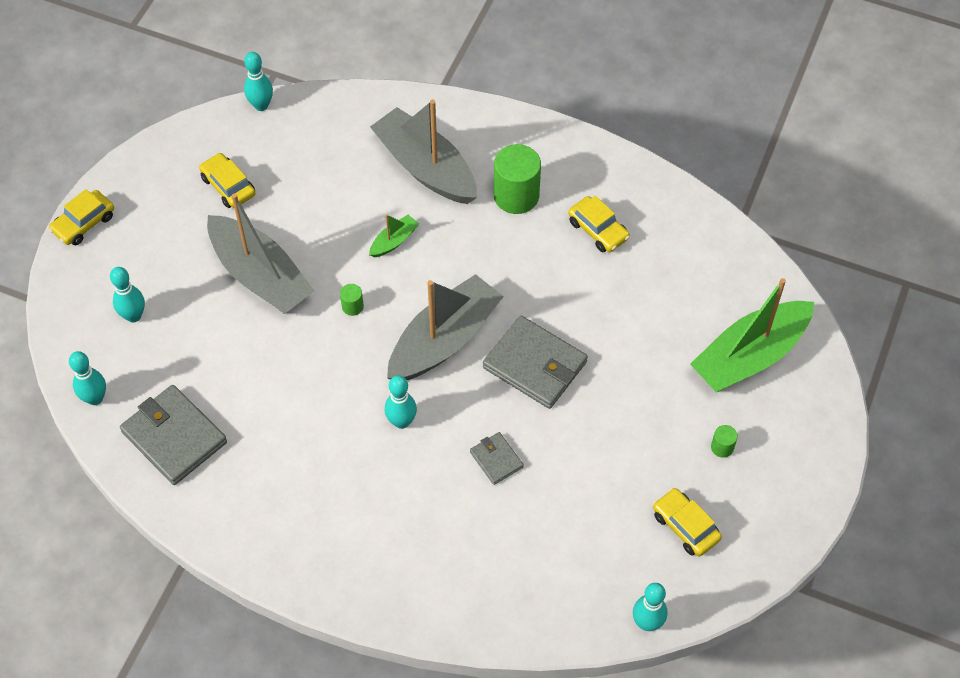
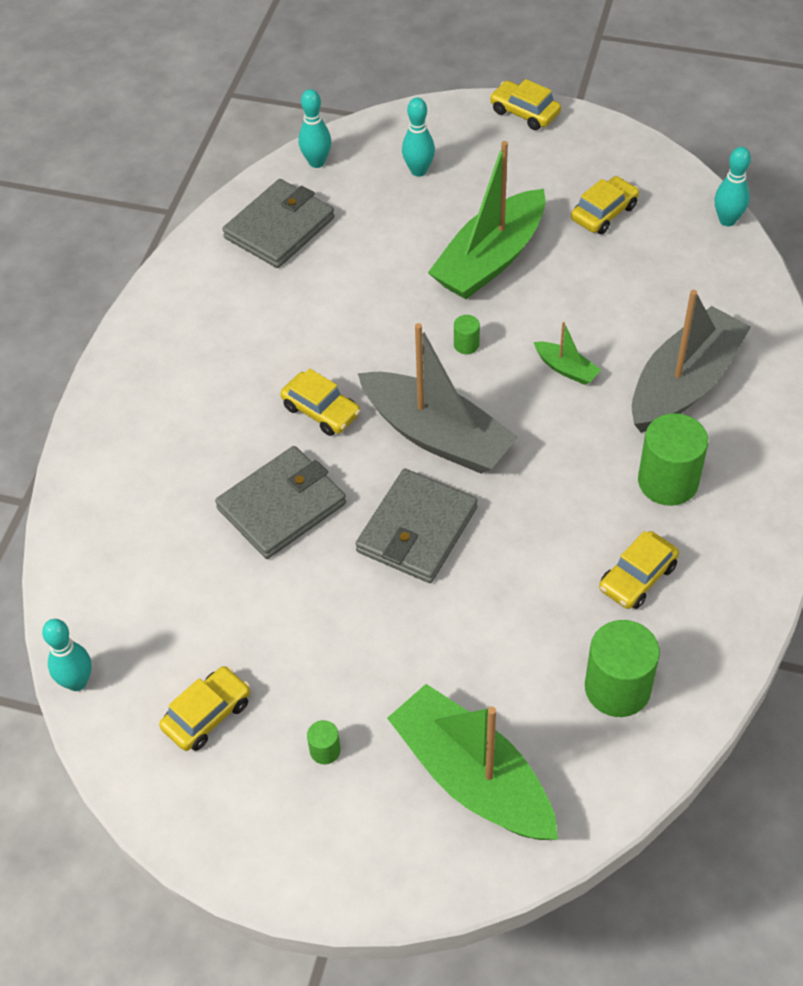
camera: 85 degrees right, 5 degrees down
grey boat [207,193,314,314] -> green boat [428,141,546,299]
turquoise bowling pin [385,375,417,429] -> yellow car [280,368,360,436]
grey wallet [470,432,524,485] -> grey wallet [215,446,346,559], size x1.93
none -> green cylinder [585,620,660,717]

